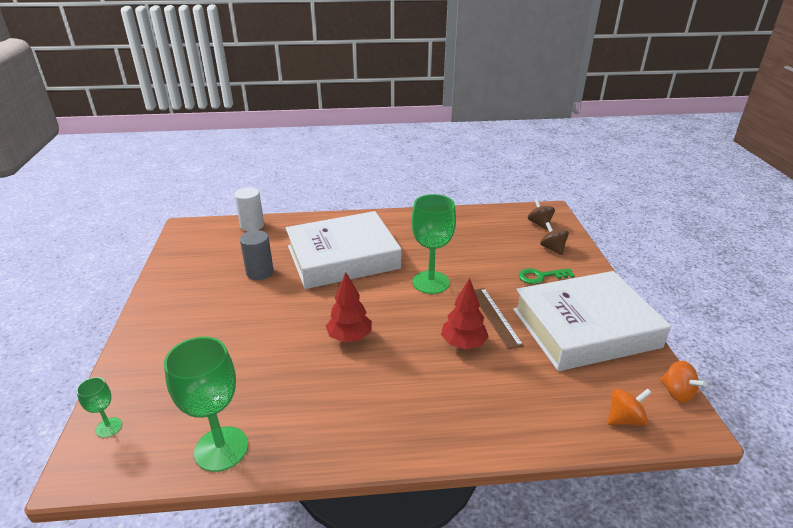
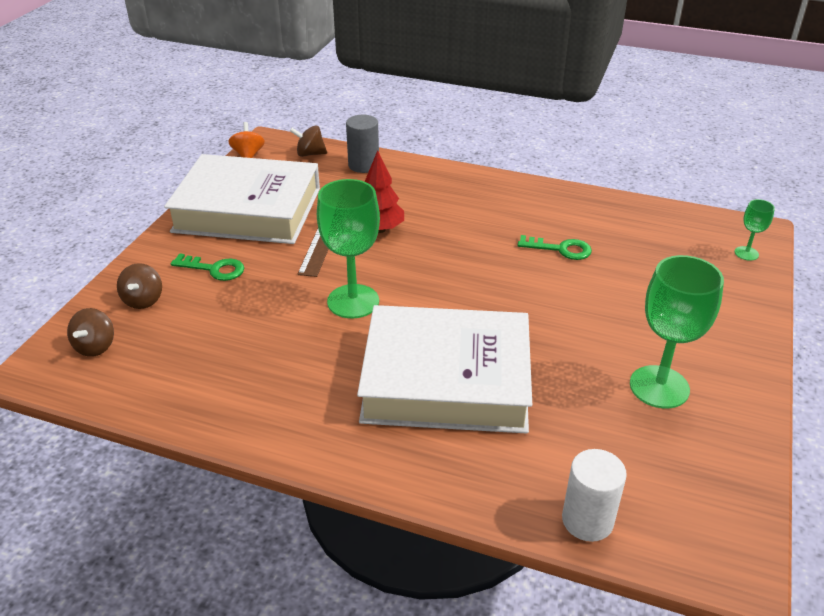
camera: 155 degrees left, 5 degrees up
green goblet [164,337,248,472] -> green goblet moved to [630,255,724,409]
grey cylinder [240,230,274,280] -> grey cylinder moved to [346,115,379,173]
red tree [326,272,372,342] -> none
orange spinning top [608,388,652,426] -> brown spinning top [290,125,327,157]
none -> green key [518,235,592,260]

